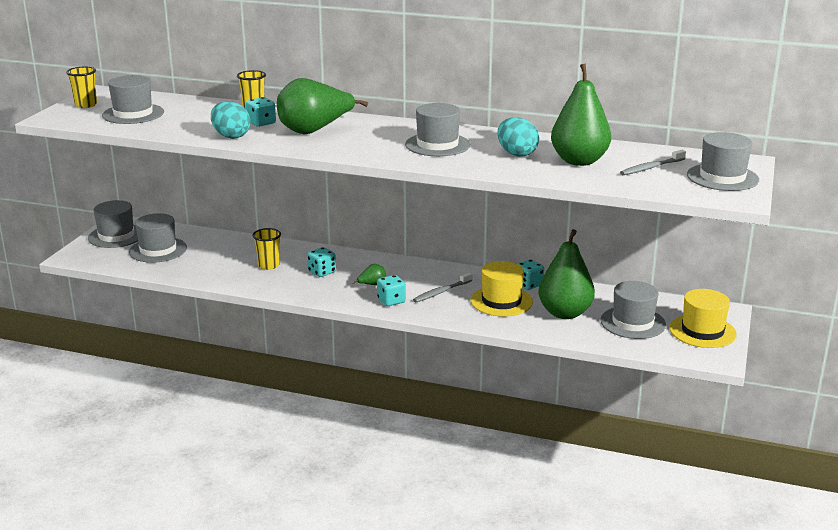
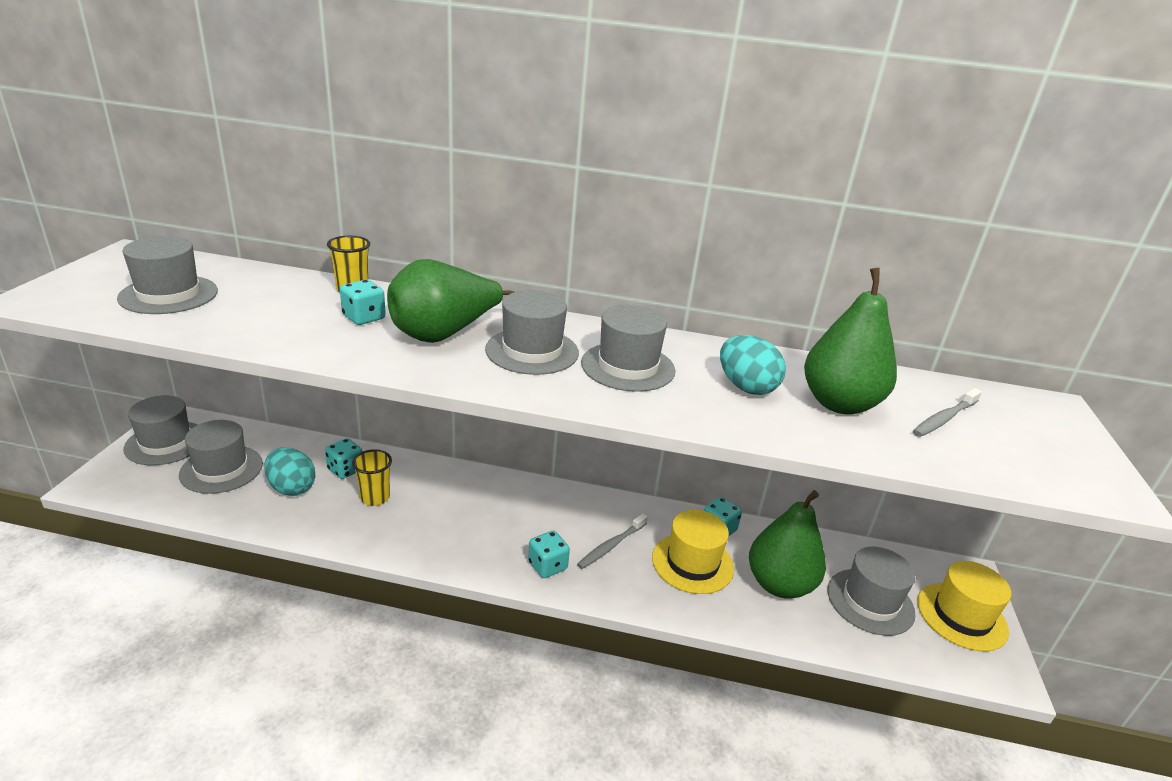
camera: 10 degrees left, 5 degrees up
yellow cup [66,67,97,108] -> none
turquoise egg [211,101,250,139] -> turquoise egg moved to [264,447,315,496]
turquoise dice [307,247,336,277] -> turquoise dice moved to [325,438,363,479]
green pear [352,264,386,285] -> none
grey hat [687,132,759,191] -> grey hat moved to [485,290,579,375]

